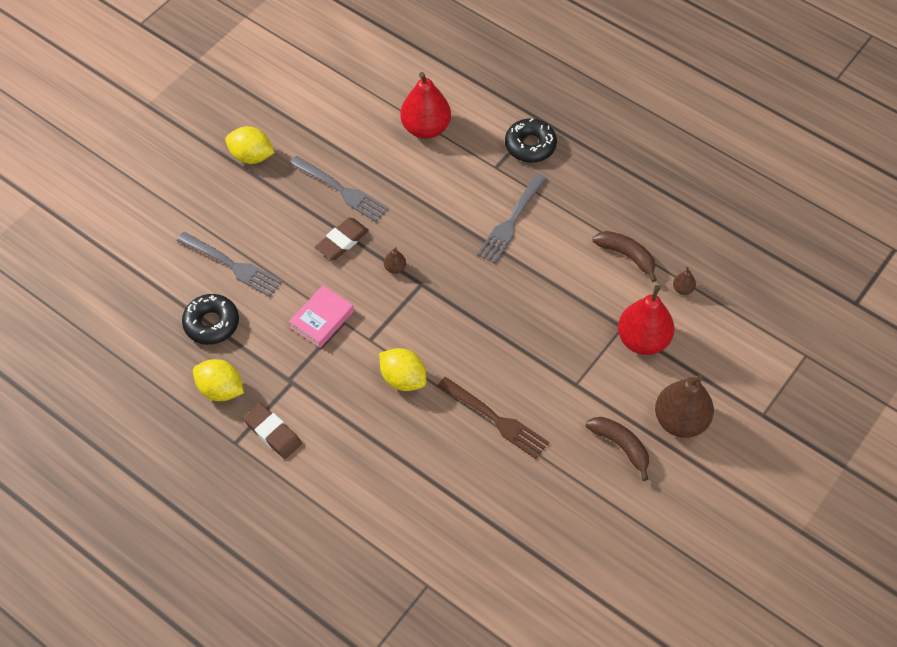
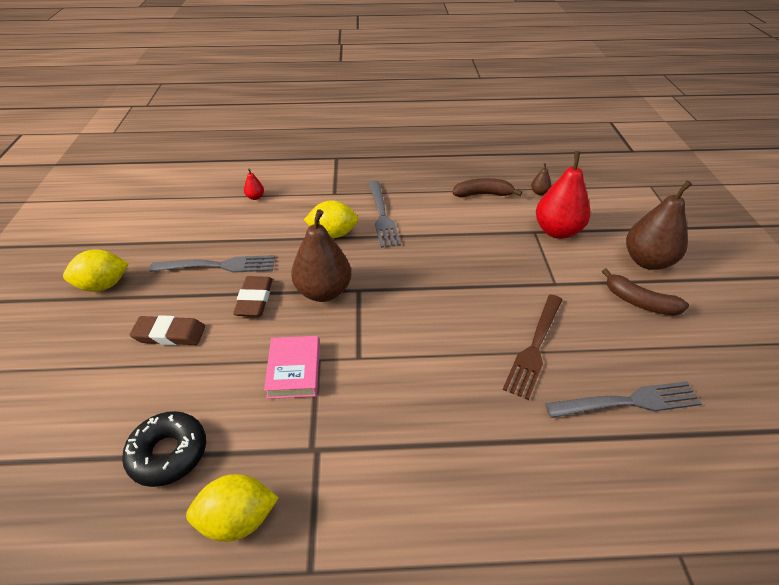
camera: 40 degrees left, 15 degrees down
grey fork [177,232,282,297] -> grey fork moved to [545,381,702,418]
brown eraser [243,403,302,459] -> brown eraser moved to [130,315,205,345]
yellow lemon [379,348,426,391] -> yellow lemon moved to [304,200,358,238]
brown pear [384,247,406,274] -> brown pear [291,209,351,302], size x2.39
red pear [400,72,451,139] -> red pear [244,168,264,200], size x0.42
brown fork [438,377,549,459] -> brown fork turned 120 degrees clockwise [503,294,563,400]
black donut [505,118,557,163] -> none
brown banana [586,417,649,481] -> brown banana turned 150 degrees counterclockwise [602,268,689,316]

